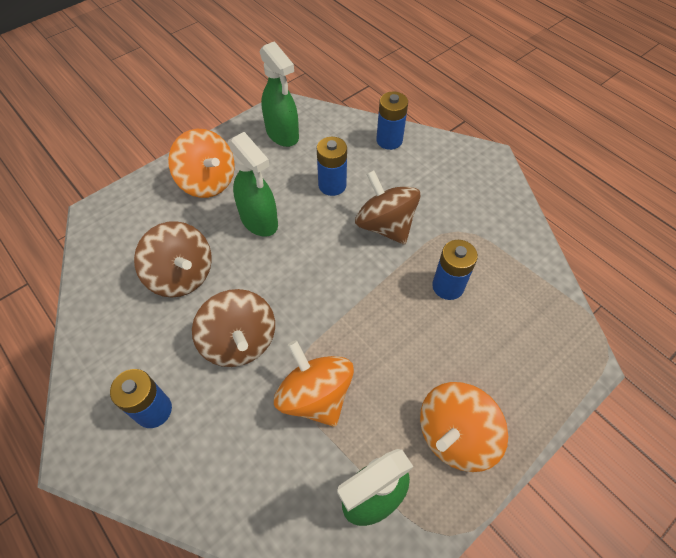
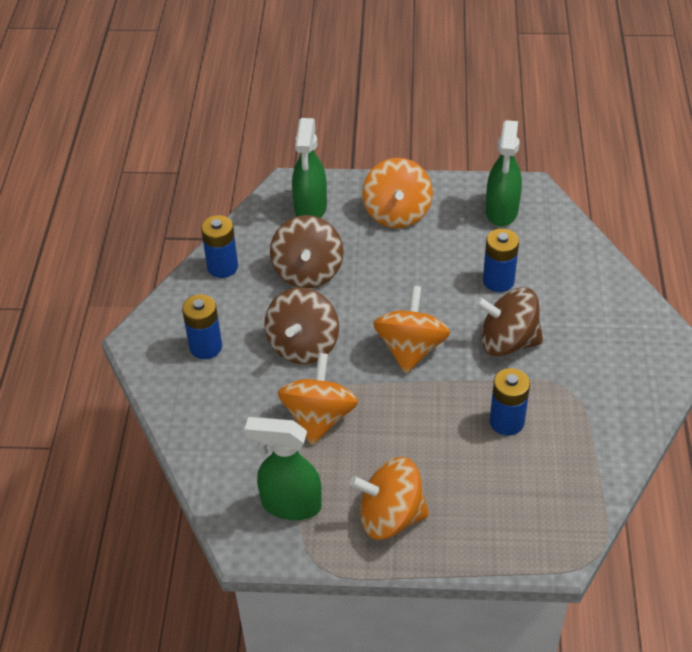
camera: 45 degrees right, 10 degrees down
green spray bottle [228,132,278,237] -> green spray bottle moved to [292,118,327,218]
brown spinning top [355,170,421,244] -> brown spinning top turned 90 degrees counterclockwise [475,288,543,356]
blue battery [376,91,408,150] -> blue battery moved to [201,215,238,278]
none -> orange spinning top [373,286,450,373]

